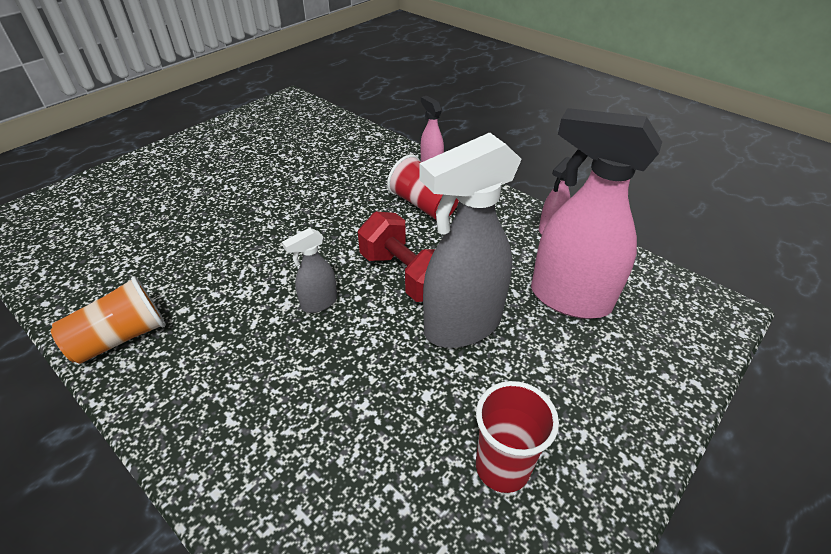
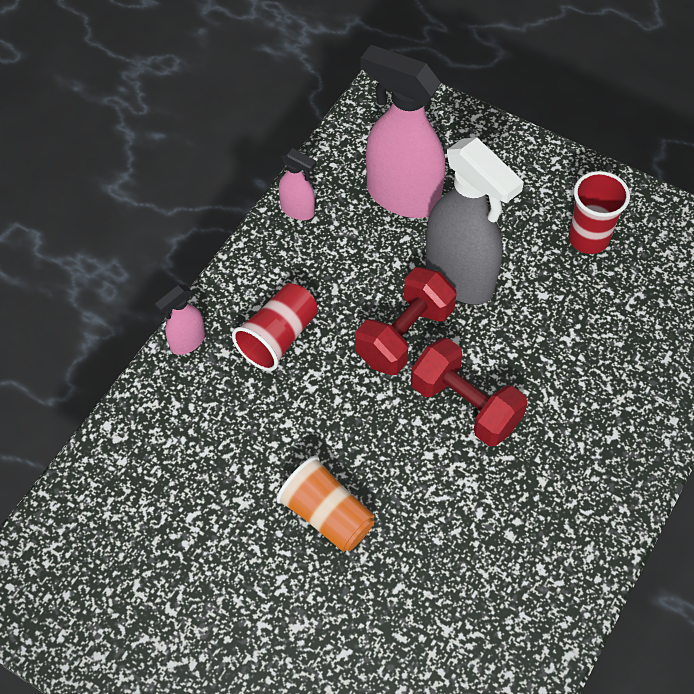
camera: 100 degrees left, 15 degrees up
orange cup [51,276,166,364] -> orange cup moved to [276,456,375,552]
grey spray bottle [282,228,337,313] -> red dumbbell [411,338,528,446]
pink spray bottle [531,108,662,319] -> pink spray bottle turned 105 degrees clockwise [360,45,445,218]

